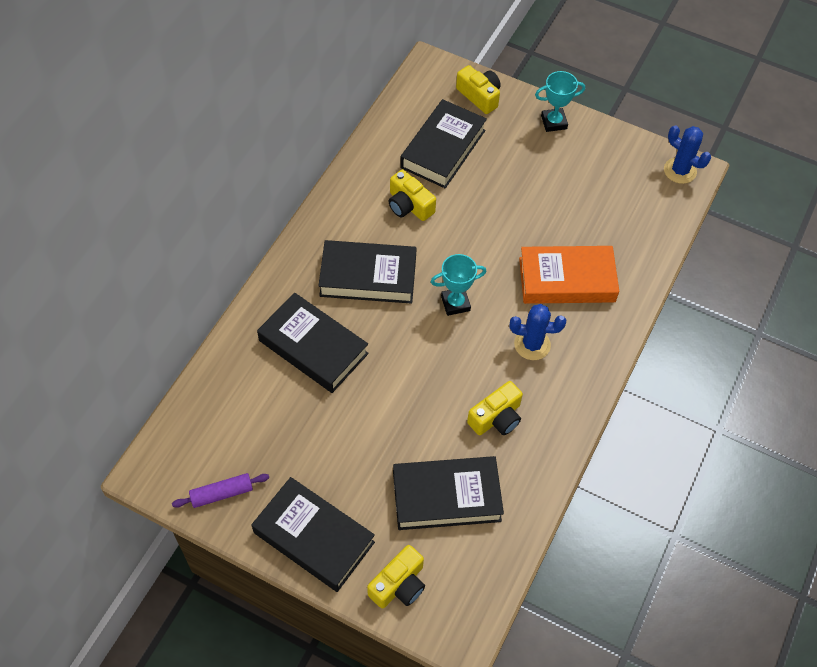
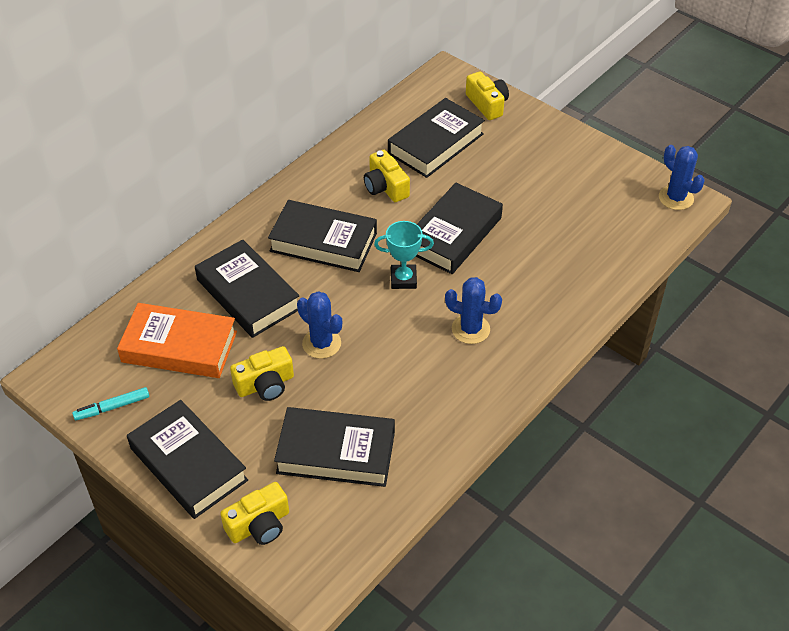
camera: 15 degrees right, 10 degrees down
purple rolling pin [172,473,269,508] -> turquoise marker [72,387,149,420]
yellow camera [467,381,523,435] -> yellow camera moved to [230,346,294,401]
orange book [519,246,619,304] -> orange book moved to [117,303,237,378]
turquoise trophy [535,71,585,132] -> none
none -> blue cactus [297,291,342,359]
none -> black book [415,183,503,274]

